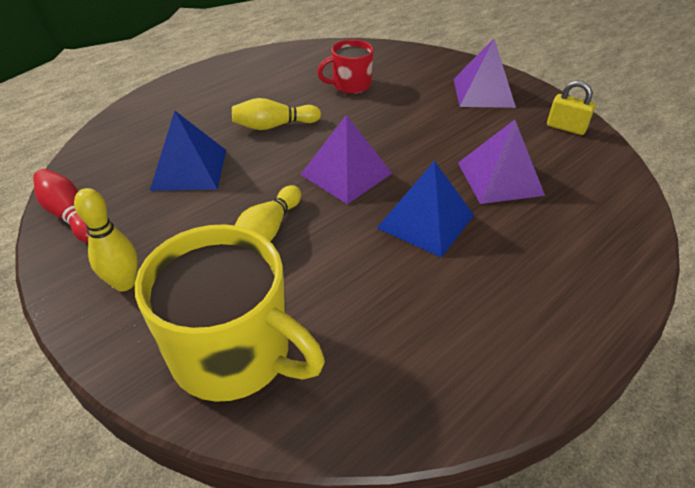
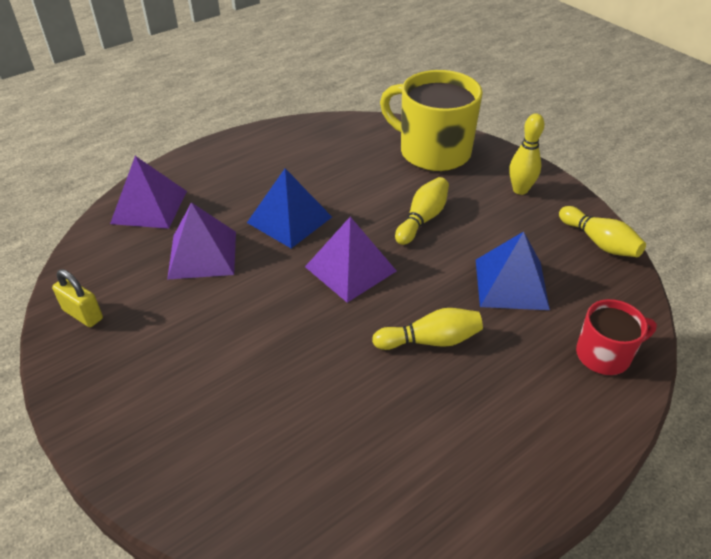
camera: 175 degrees left, 0 degrees up
red bowling pin [33,169,88,243] -> yellow bowling pin [559,206,646,257]
red mug [317,40,374,94] -> red mug moved to [576,299,657,375]
purple pyramid [453,39,516,108] -> purple pyramid moved to [110,156,187,229]

